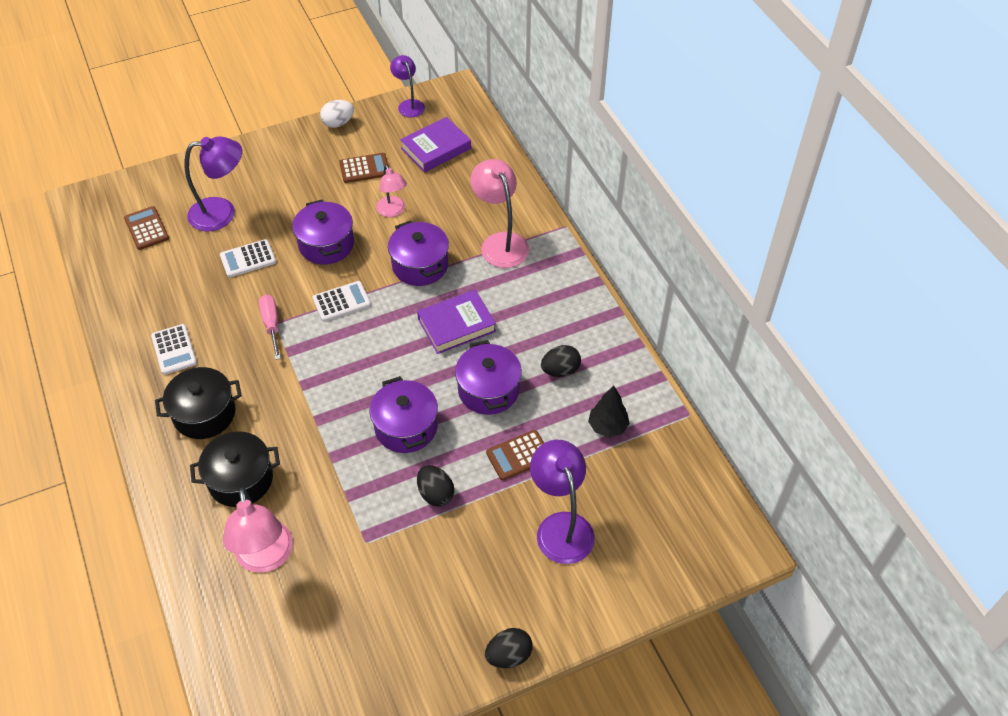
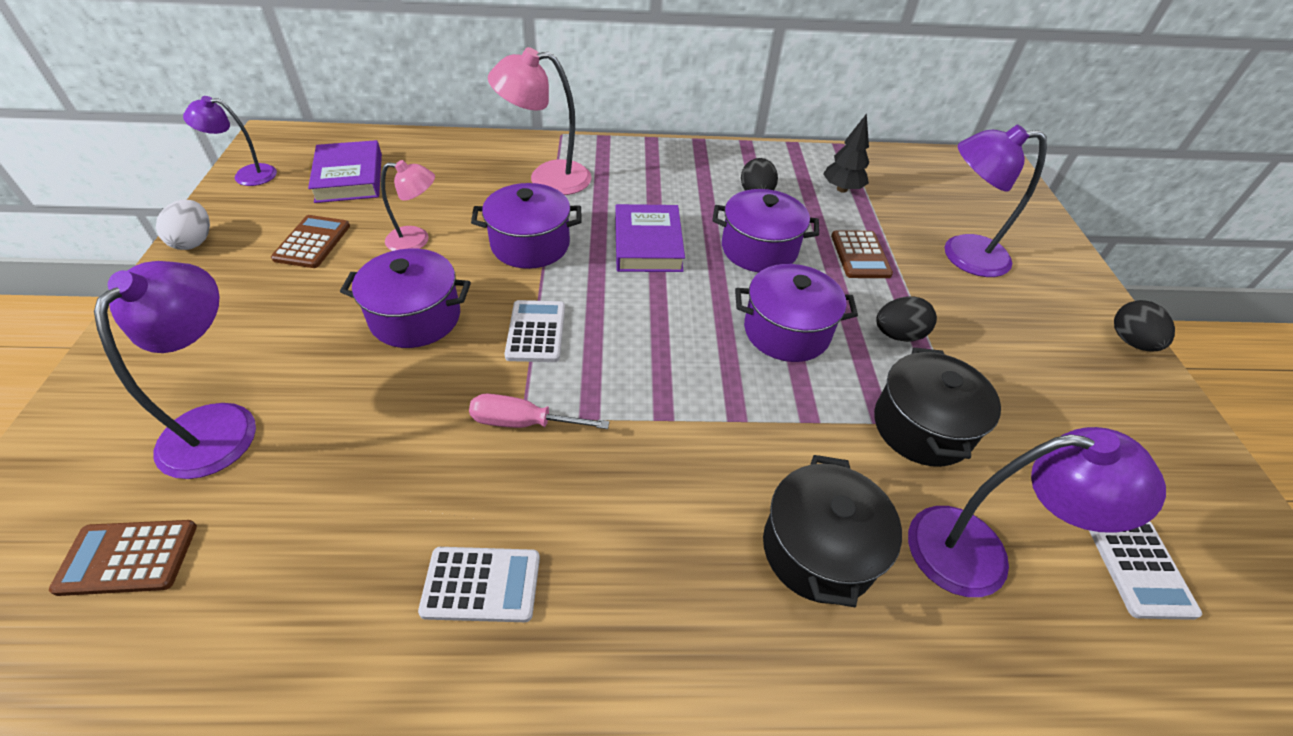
camera: 70 degrees left, 5 degrees down
black pot [155,367,242,439] -> black pot moved to [874,347,1001,467]
white calculator [220,239,276,278] -> white calculator moved to [1089,521,1202,620]
pink lamp [223,488,293,573] -> purple lamp [908,427,1166,597]

